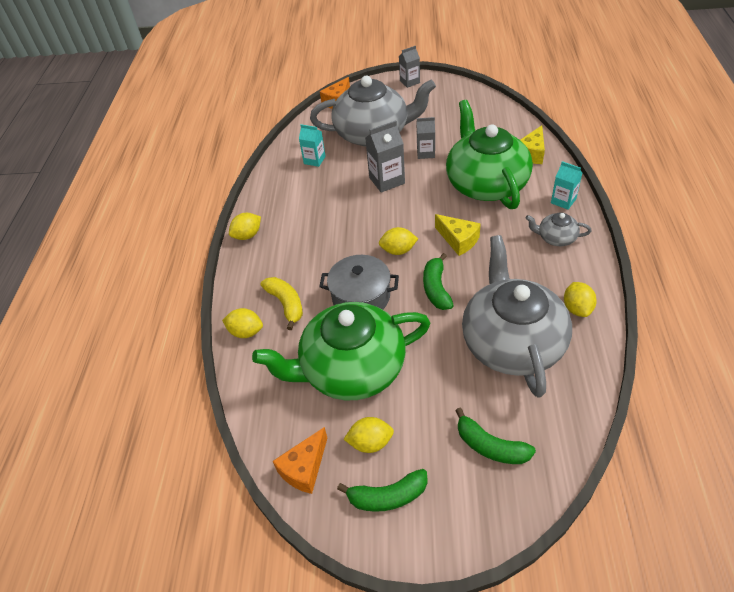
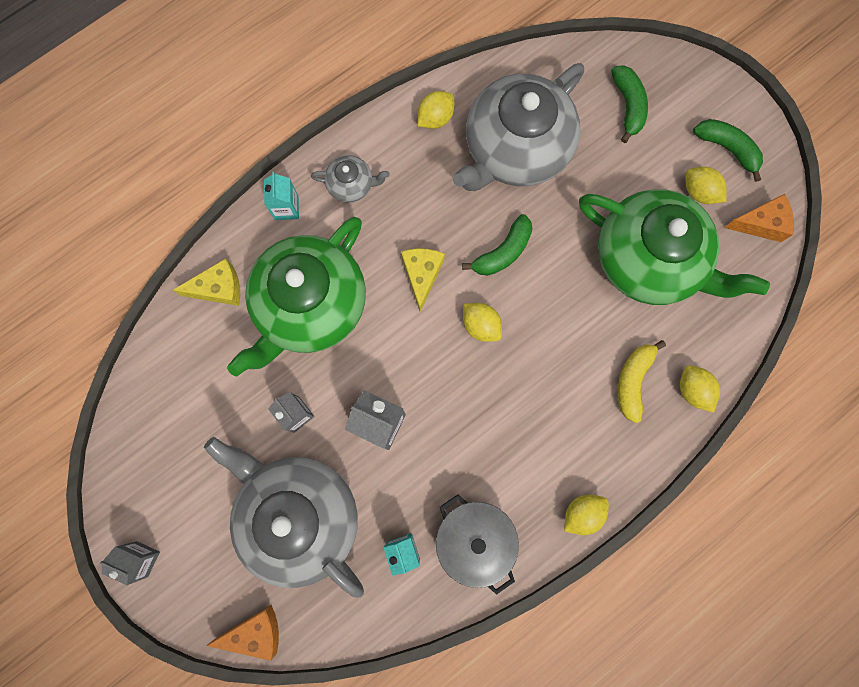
camera: 135 degrees left, 30 degrees up
yellow lemon [229,213,261,240] -> yellow lemon turned 45 degrees counterclockwise [564,495,609,535]
grey pot [319,255,399,310] -> grey pot moved to [436,495,519,595]
grey teapot [525,213,591,246] -> grey teapot turned 60 degrees counterclockwise [311,155,390,202]

